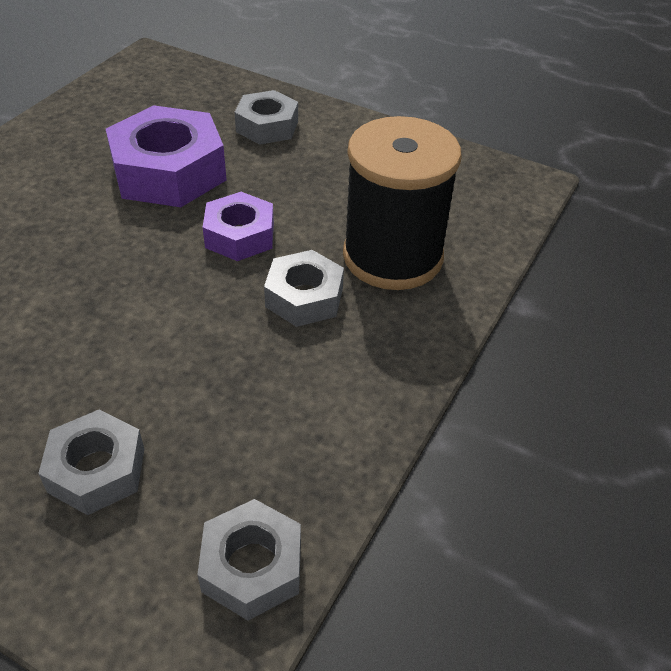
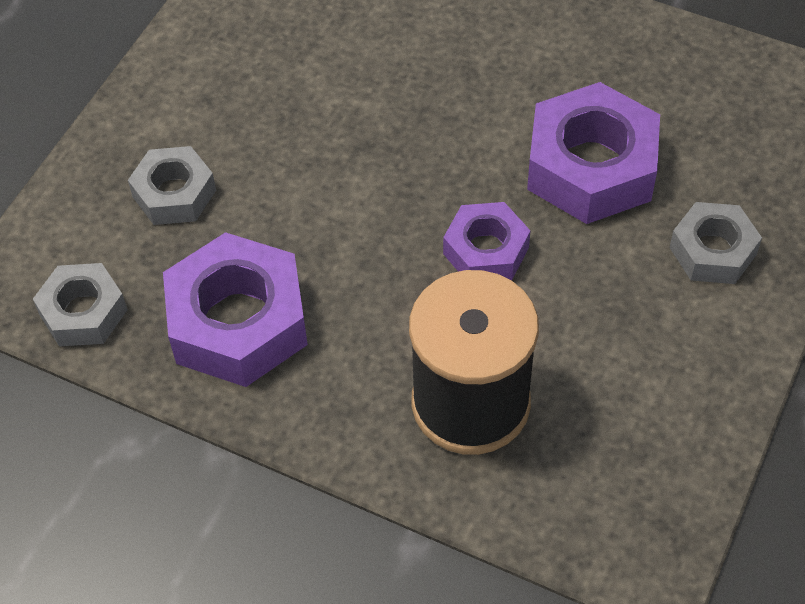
camera: 90 degrees right, 10 degrees up
grey nut [264,250,344,327] -> none
none -> purple nut [163,232,308,387]

